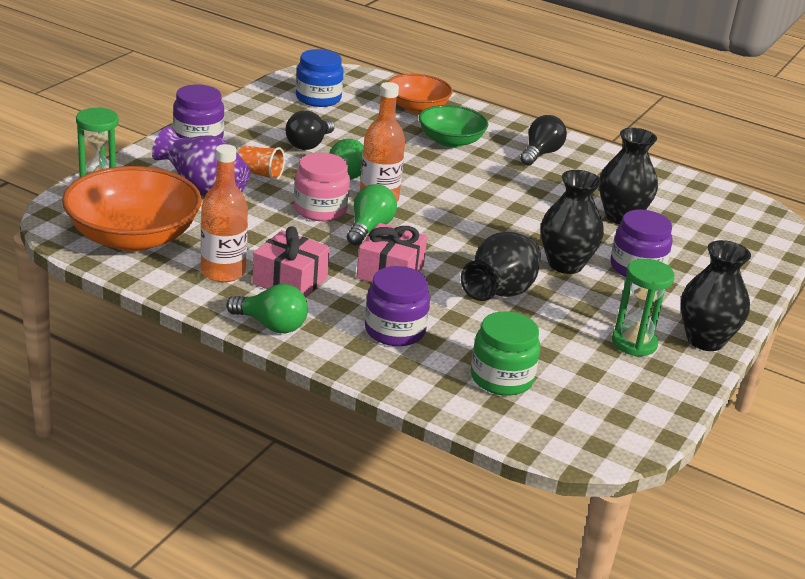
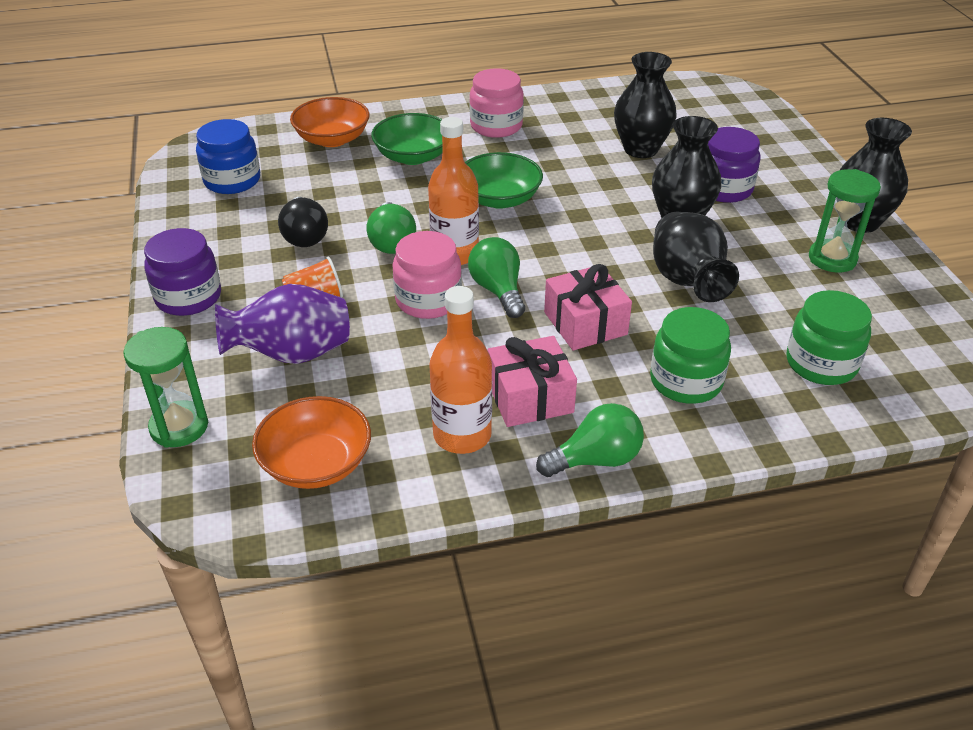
camera: 40 degrees left, 10 degrees up
orange bowl [62,166,202,251] -> orange bowl [252,396,371,489], size x0.62
purple jar [365,266,430,346] -> green jar [650,307,731,404]
black light bulb [520,115,567,166] -> pink jar [470,68,524,138]
none -> green bowl [465,152,543,209]

